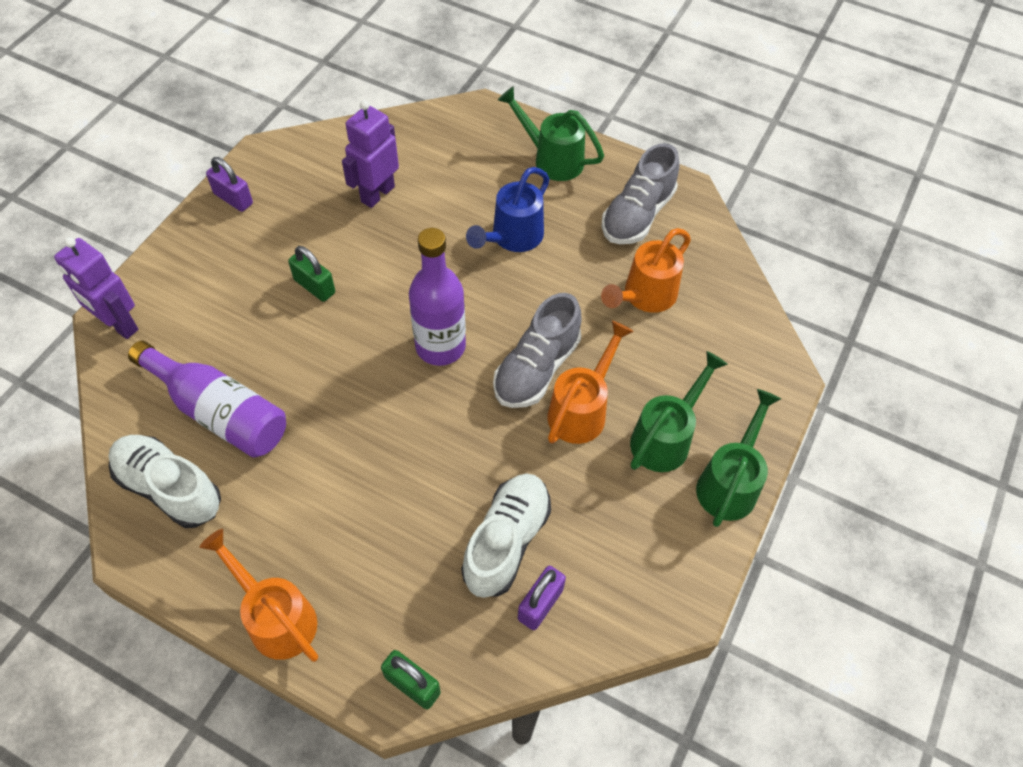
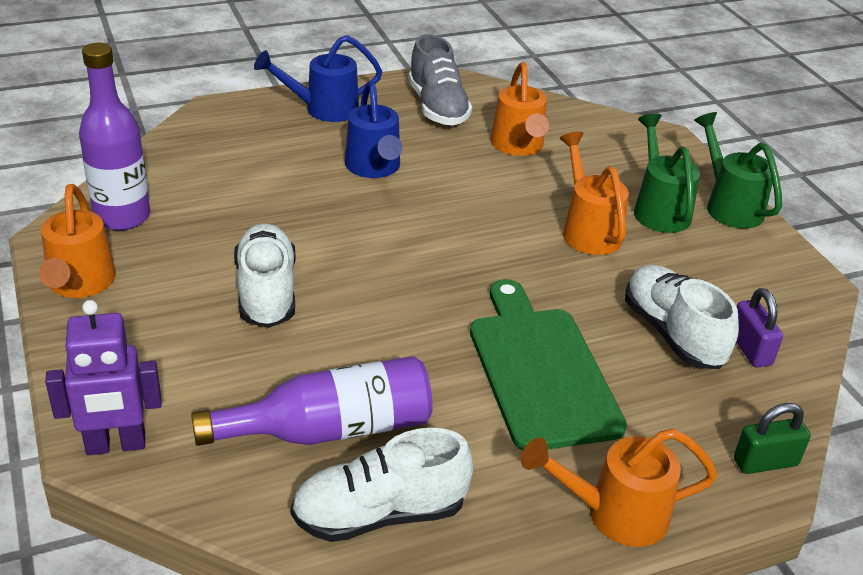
camera: 50 degrees left, 20 degrees down
purple padlock [206,157,253,212] -> orange watering can [39,184,116,298]
green padlock [288,246,335,302] -> white shoe [234,223,296,328]
purple robot [342,100,399,208] -> none
purple bottle [409,228,466,366] -> purple bottle moved to [79,43,150,230]
grey shoe [493,293,582,408] -> none
green watering can [498,87,604,181] -> blue watering can [254,35,382,122]
none -> green cutting board [470,279,627,450]

